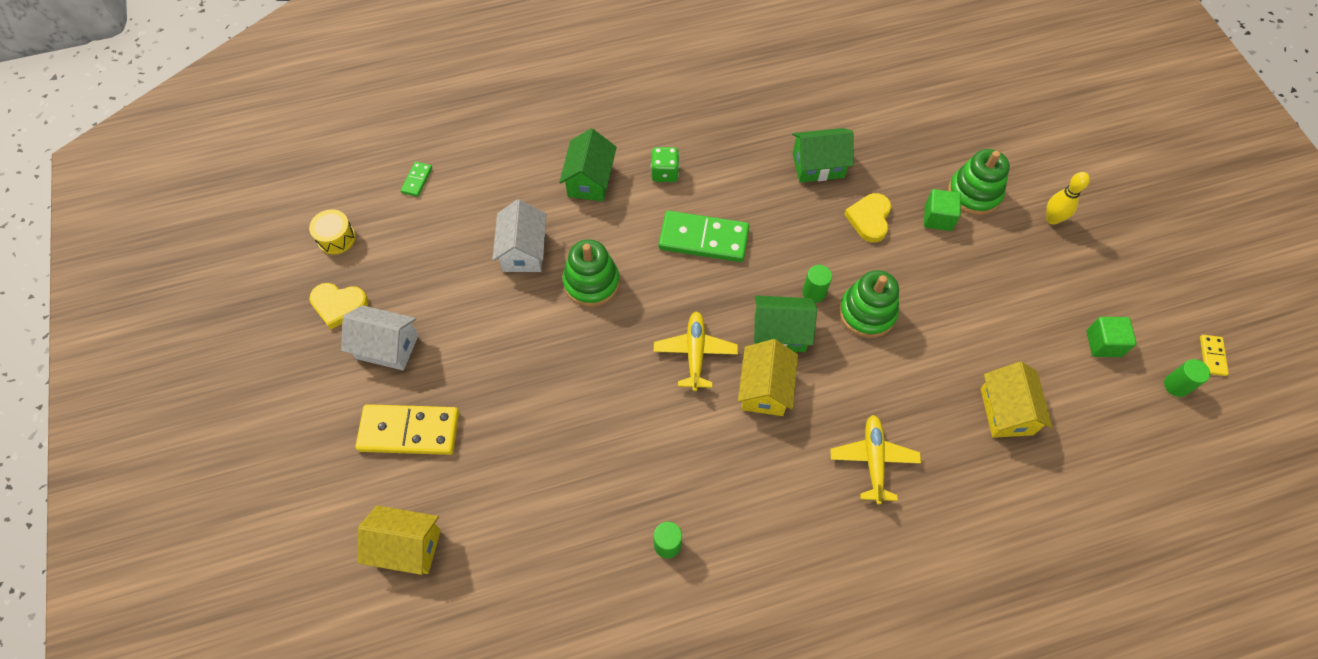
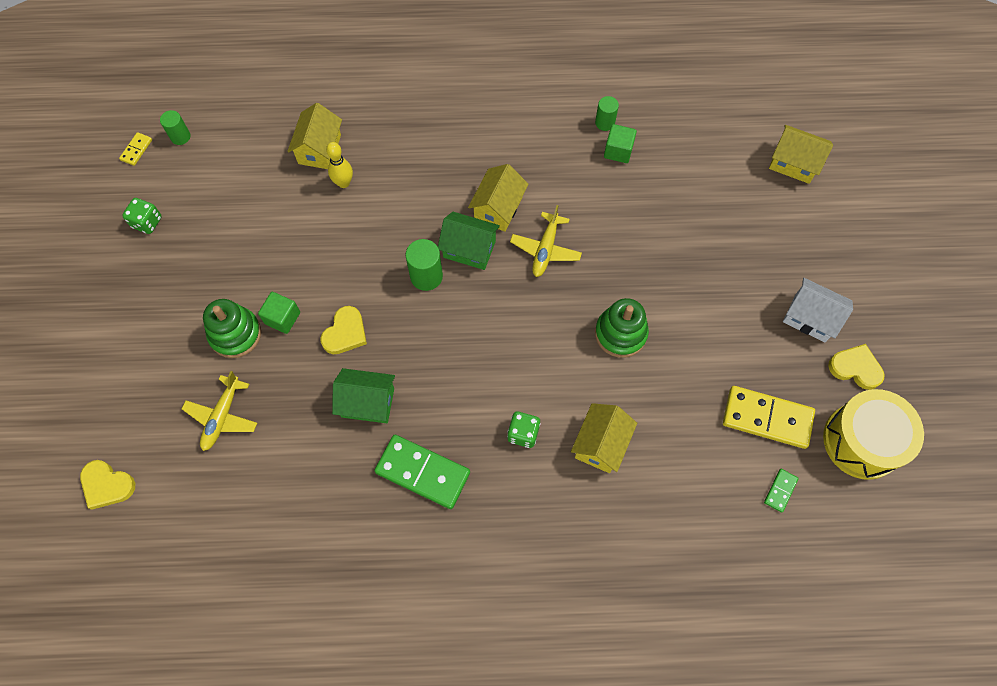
camera: 165 degrees left, 5 degrees up
yellow drum [309,209,356,255] -> yellow drum [823,389,924,480], size x2.06
yellow domino [356,404,459,455] -> yellow domino moved to [723,386,815,449]
white house [492,199,546,272] -> none
green house [559,128,617,202] -> yellow house [571,403,637,473]
green domino [659,211,749,262] -> green domino moved to [374,435,470,509]
green cylinder [802,265,832,303] -> green cylinder [406,239,443,291], size x1.53
yellow plane [830,415,921,505] -> yellow plane moved to [182,371,257,451]
green stacking toy [839,270,899,338] -> none
yellow bowling pin [1046,172,1090,225] -> yellow bowling pin moved to [326,142,353,188]
green cube [1087,317,1136,357] -> green cube moved to [604,124,637,163]
none -> yellow heart [80,460,135,510]
none -> green dice [122,198,162,234]

